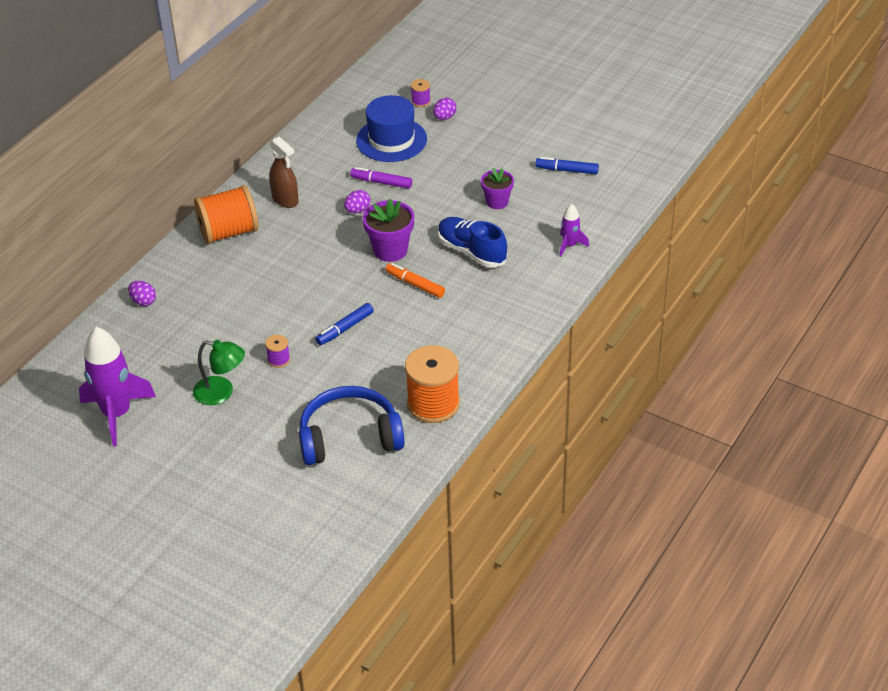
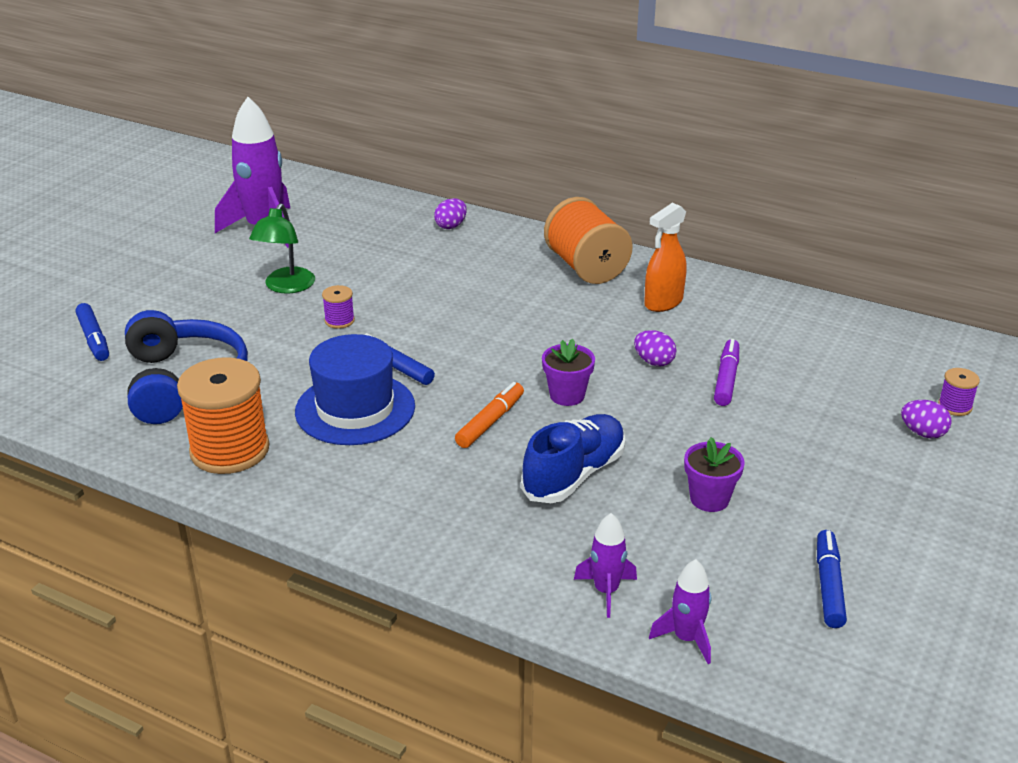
camera: 85 degrees right, 10 degrees down
brown spray bottle [269,137,299,208] -> orange spray bottle [644,203,687,312]
blue hat [356,95,427,162] -> blue hat moved to [295,334,415,445]
purple flower pot [363,199,414,262] -> purple flower pot [542,339,595,406], size x0.67
none -> blue marker [75,303,109,361]
none -> purple rocket [649,559,711,664]

